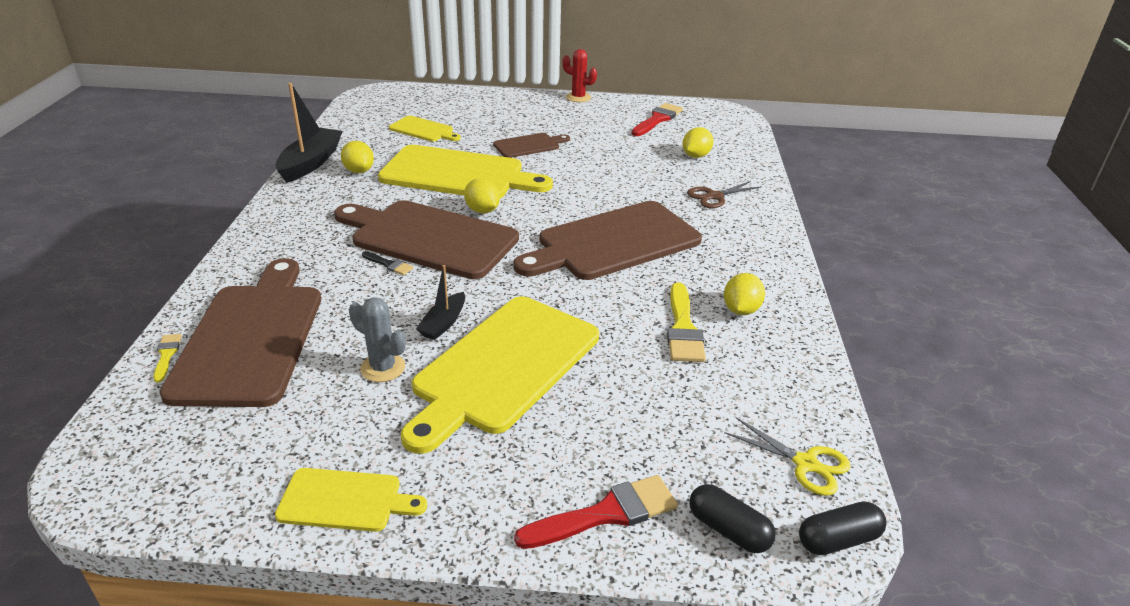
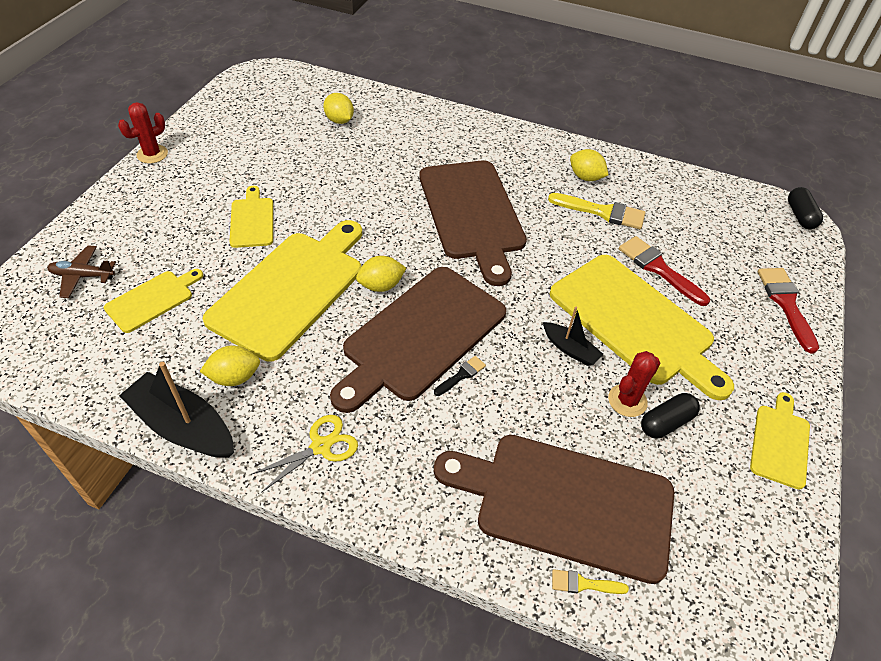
camera: 75 degrees left, 15 degrees up
grey cactus [349,297,406,382] -> red cactus [608,351,661,417]
brown cutting board [493,133,570,158] -> yellow cutting board [230,186,273,248]
red brush [631,103,683,136] -> red brush moved to [619,236,710,306]
brown scissors [687,181,762,208] -> none
black capsule [689,484,776,553] -> black capsule moved to [641,393,700,438]
yellow scissors [724,417,851,496] -> yellow scissors moved to [250,415,358,493]
none -> brown plane [47,245,116,298]

